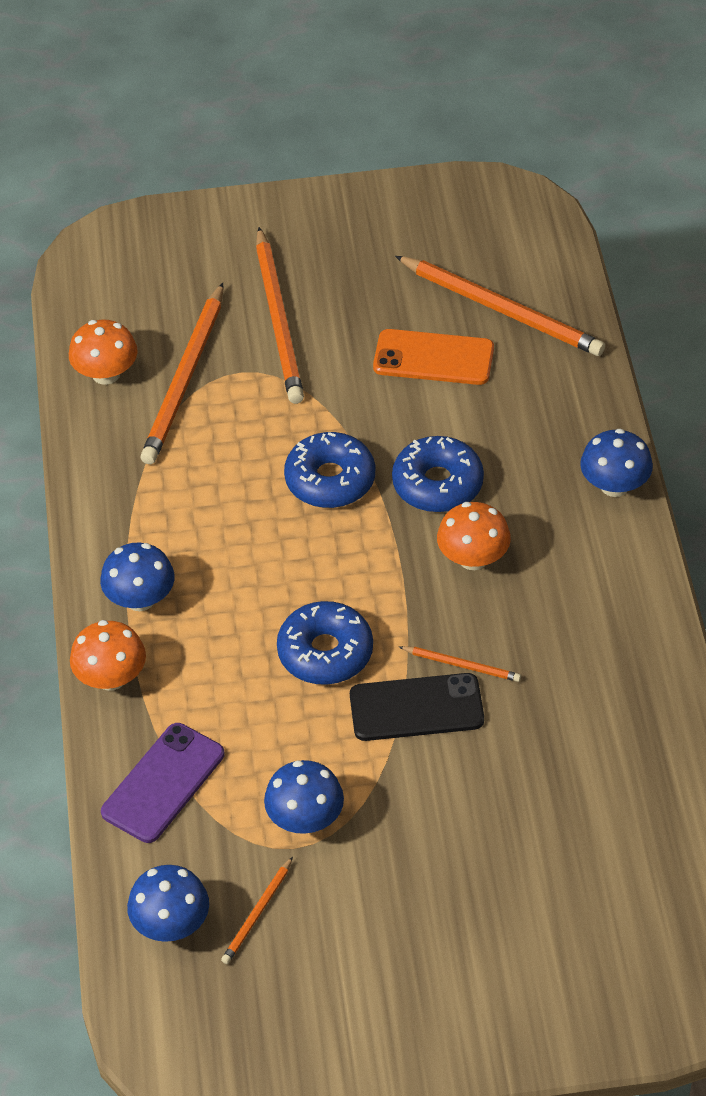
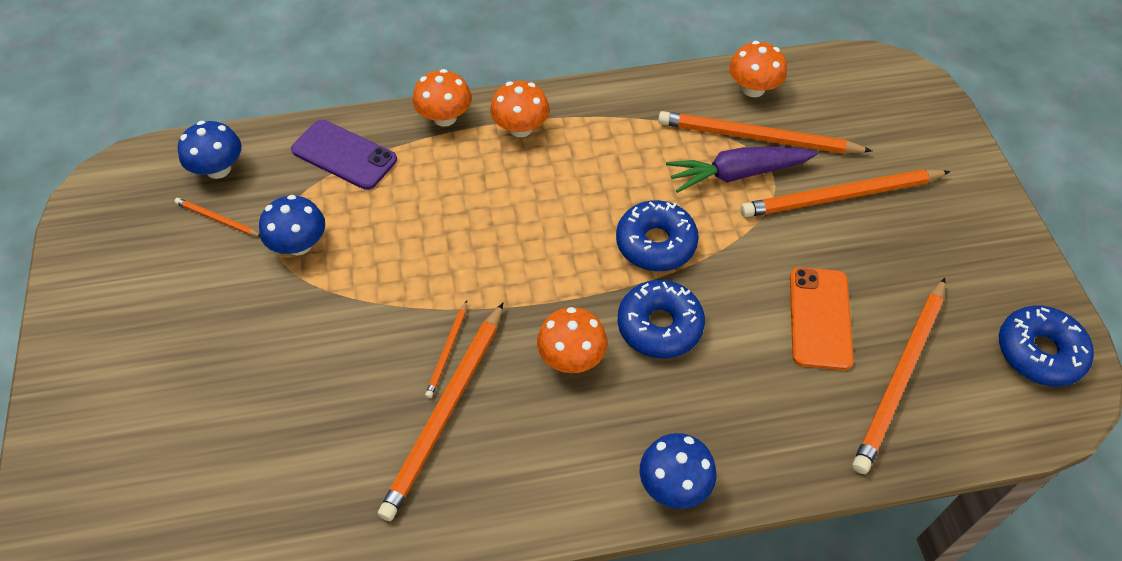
camera: 85 degrees right, 5 degrees up
blue mushroom [100,542,175,611] -> orange mushroom [490,81,550,137]
blue donut [277,601,373,685] -> blue donut moved to [999,306,1094,387]
black phone [350,673,484,741] -> none
none -> orange pencil [378,303,503,521]
none -> purple carrot [666,147,818,193]

